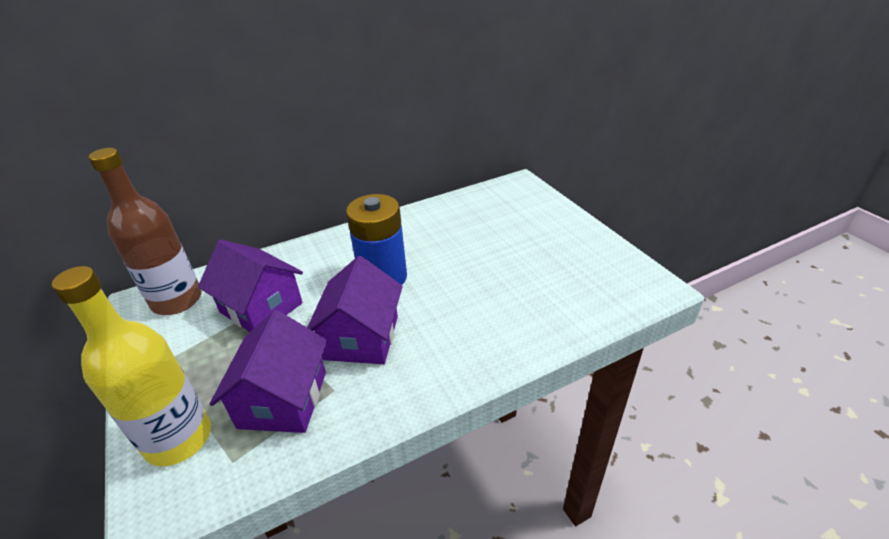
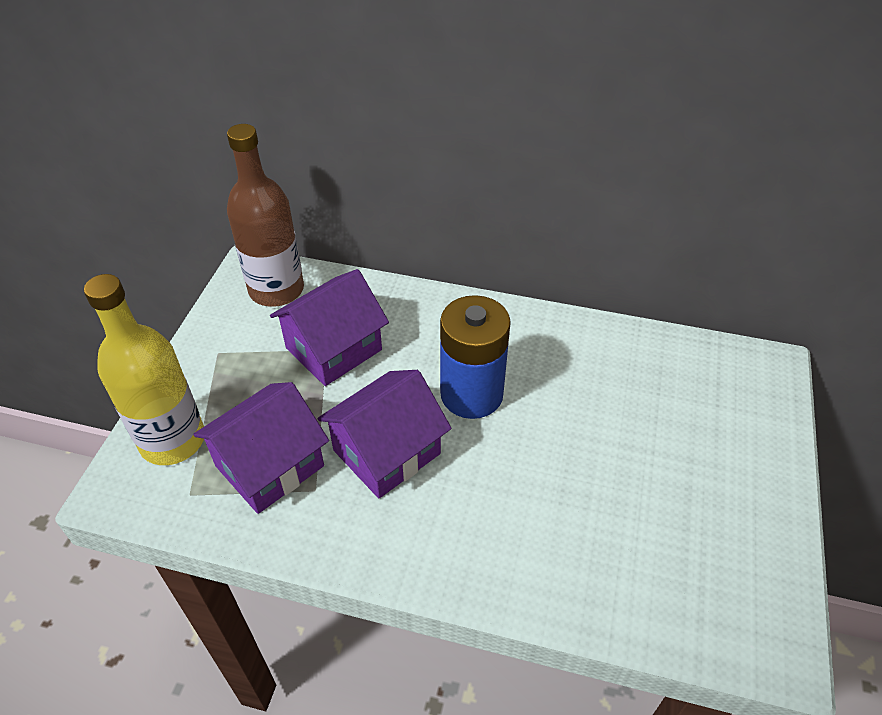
camera: 40 degrees right, 10 degrees up
purple house [198,240,303,332] -> purple house turned 60 degrees clockwise [270,269,389,386]

